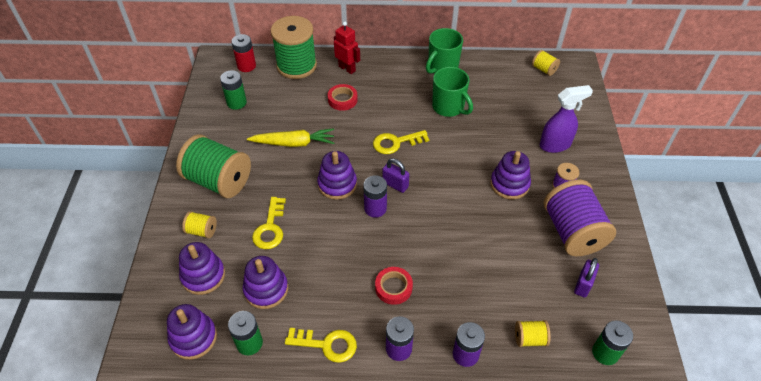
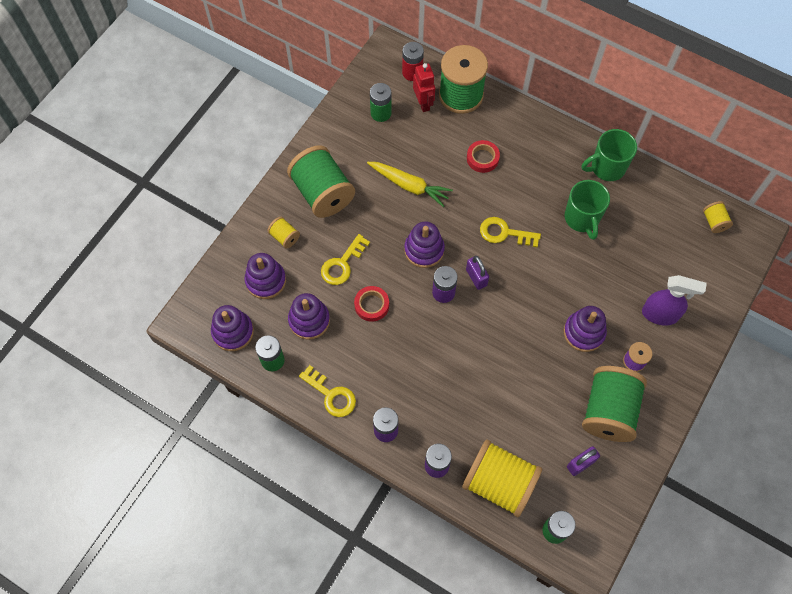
camera: 30 degrees right, 15 degrees up
red robot [334,21,360,74] -> red robot moved to [413,63,435,112]
red tape [375,267,413,305] -> red tape moved to [354,286,389,322]
yellow spool [515,320,551,347] -> yellow spool [462,440,542,517], size x2.22
purple spool [544,180,616,256] -> green spool [582,366,647,442]

